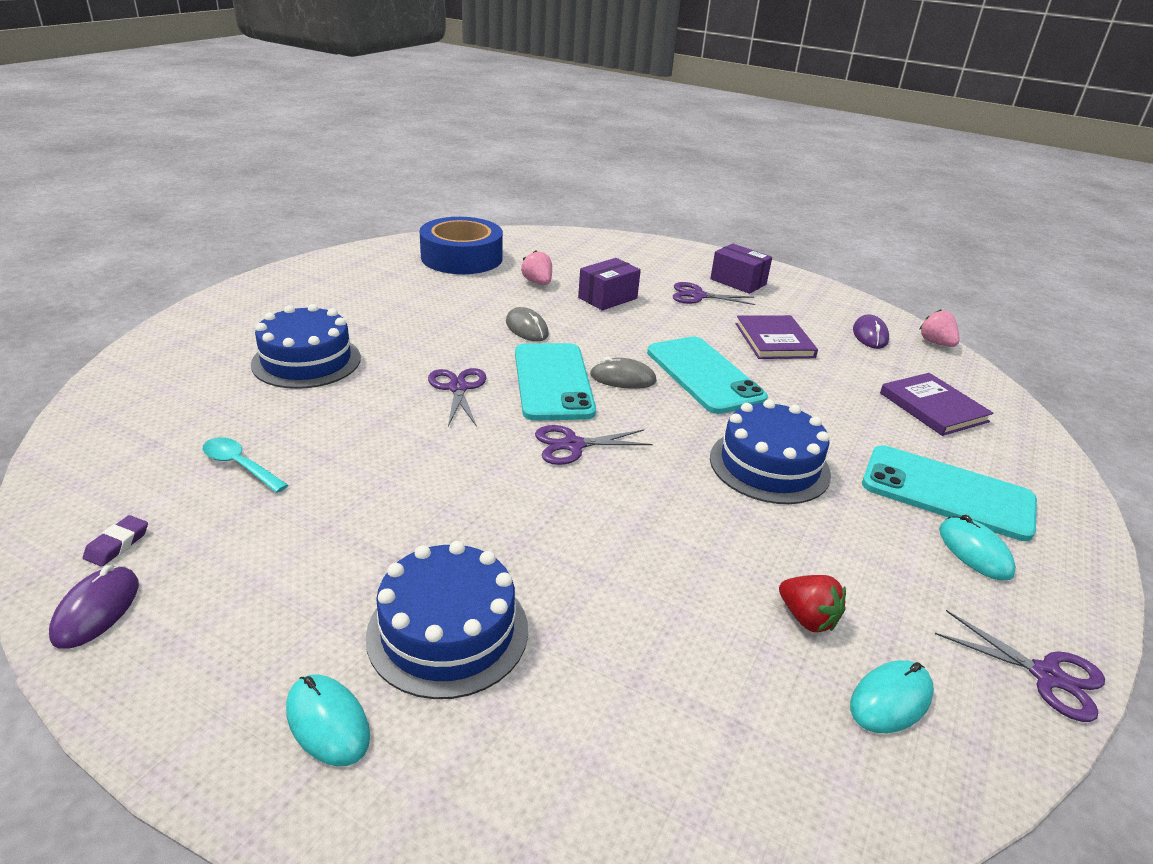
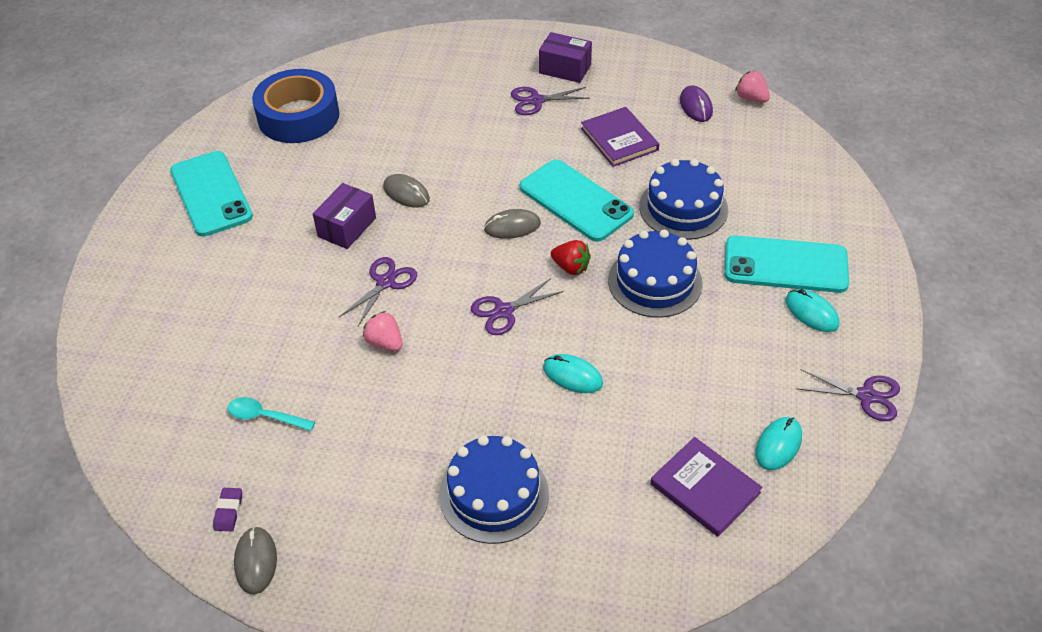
camera: 15 degrees left, 15 degrees up
purple mouse [49,565,139,649] -> grey mouse [234,526,277,594]
blue cake [251,304,361,389] -> blue cake moved to [639,159,728,240]
turquoise mouse [286,674,370,766] -> turquoise mouse moved to [543,354,603,393]
purple scissors [428,368,486,427] -> purple scissors turned 60 degrees clockwise [339,257,417,326]
turquoise phone [515,343,596,421] -> turquoise phone moved to [170,151,253,237]
pink strawberry [521,250,552,285] -> pink strawberry moved to [363,311,403,351]
purple box [578,258,641,311] -> purple box moved to [313,183,376,249]
red strawberry [779,575,846,632] -> red strawberry moved to [551,240,591,275]
purple book [880,373,994,436] -> purple book moved to [650,437,763,537]

